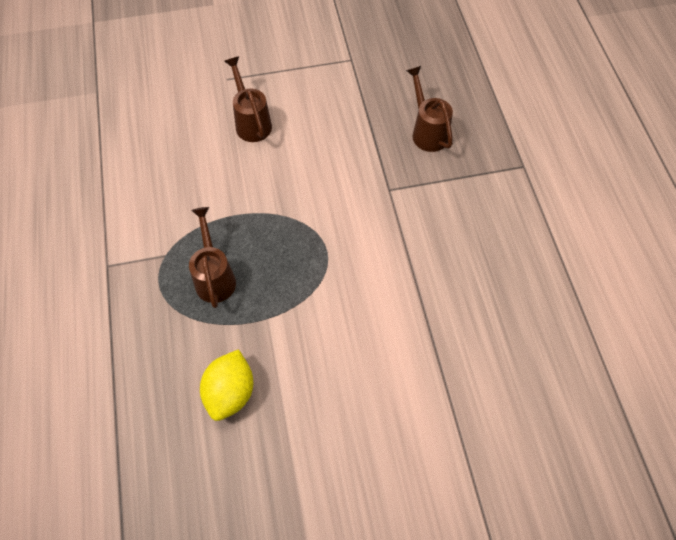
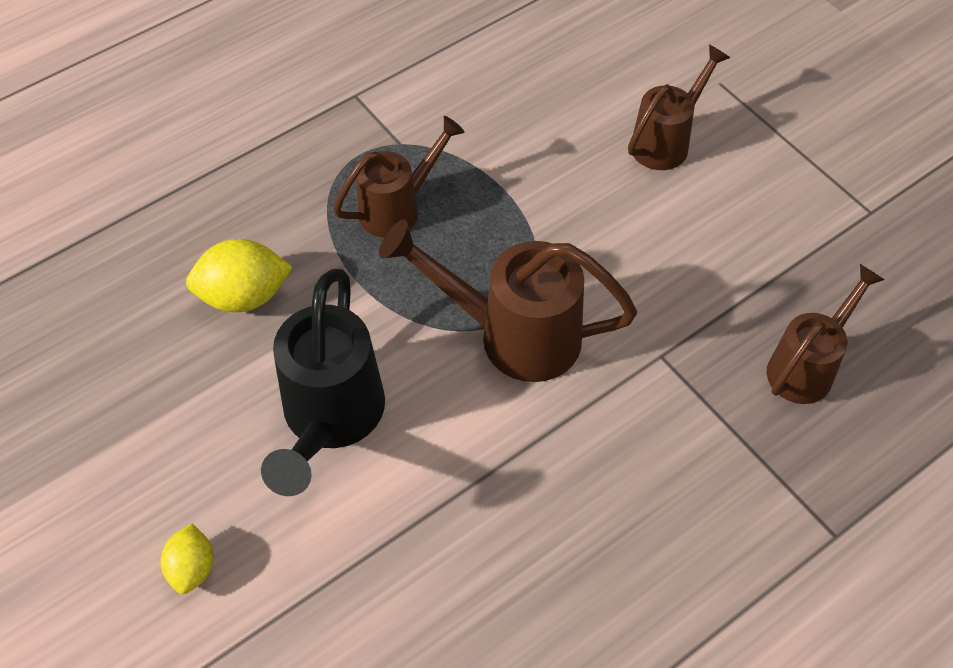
camera: 65 degrees right, 5 degrees down
none -> yellow lemon [161,524,213,594]
none -> black watering can [261,269,385,496]
none -> brown watering can [379,219,637,382]

